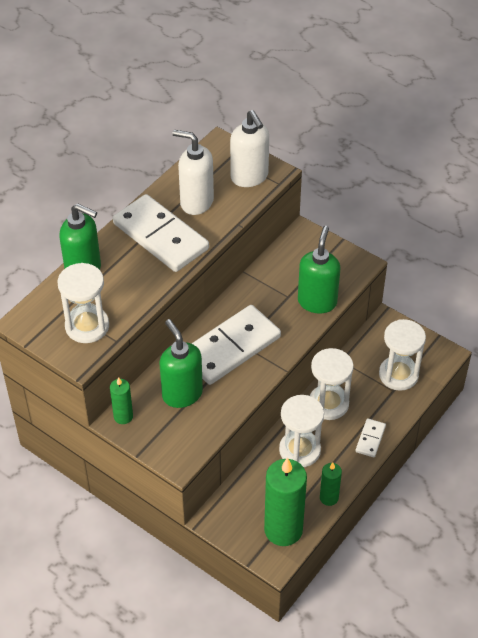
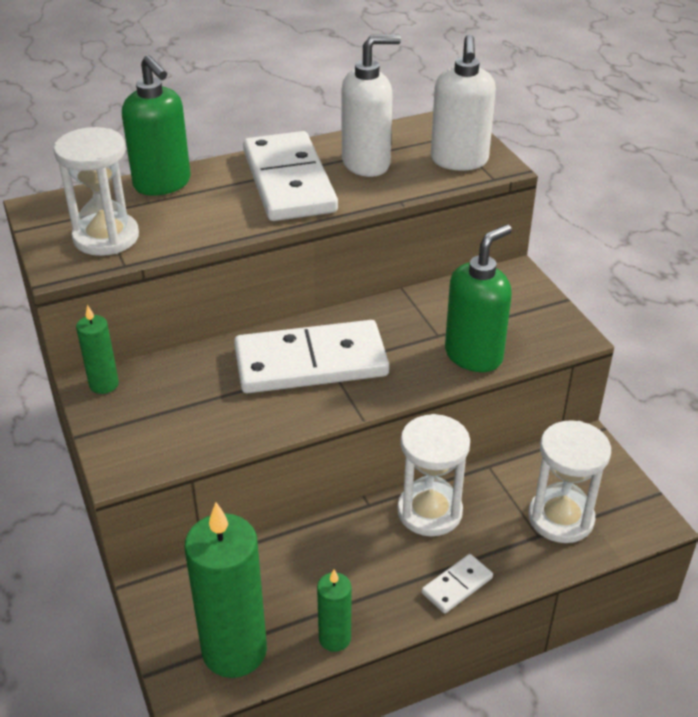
camera: 30 degrees right, 10 degrees down
green soap dispenser [159,319,203,408] -> none
white soap dispenser [172,130,214,215] -> white soap dispenser turned 105 degrees clockwise [341,35,401,177]
white hourglass [279,395,324,467] -> none

